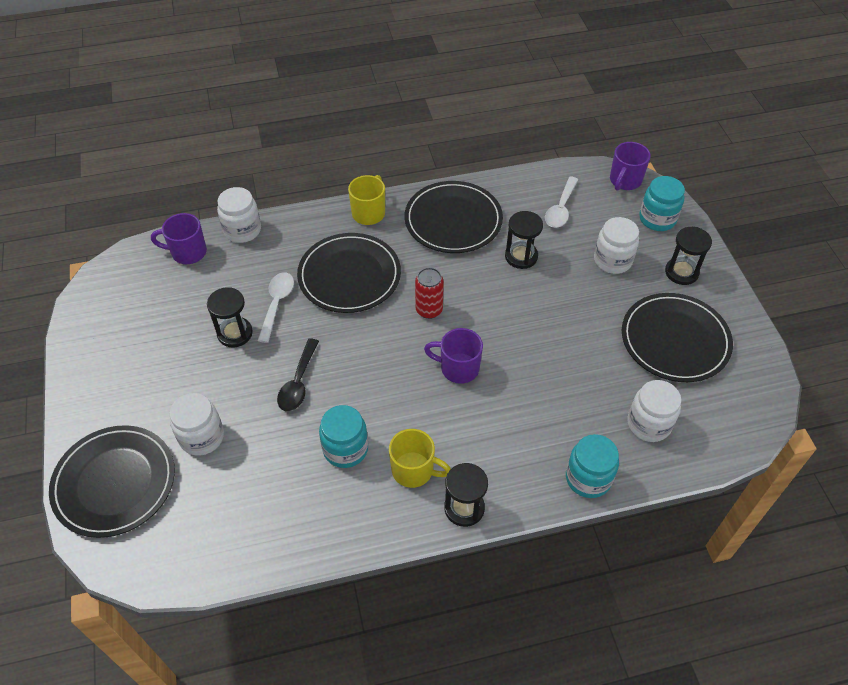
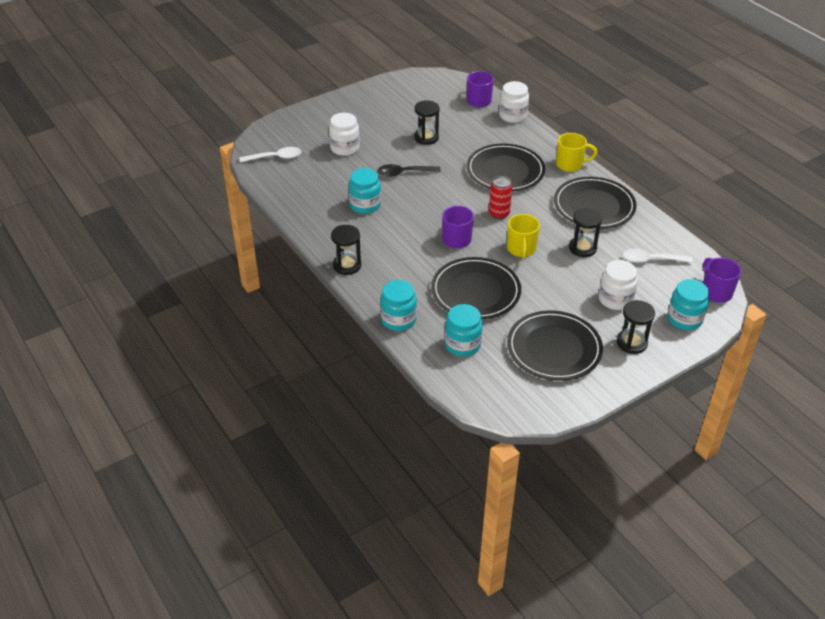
camera: 70 degrees right, 10 degrees down
black plate [49,425,175,538] -> black plate moved to [431,257,521,319]
white spoon [258,272,294,343] -> white spoon moved to [239,147,302,163]
yellow mug [389,429,451,488] -> yellow mug moved to [507,214,540,259]
purple mug [610,142,651,191] -> purple mug turned 60 degrees clockwise [703,258,741,303]
white jar [627,380,681,442] -> turquoise jar [445,304,483,357]

